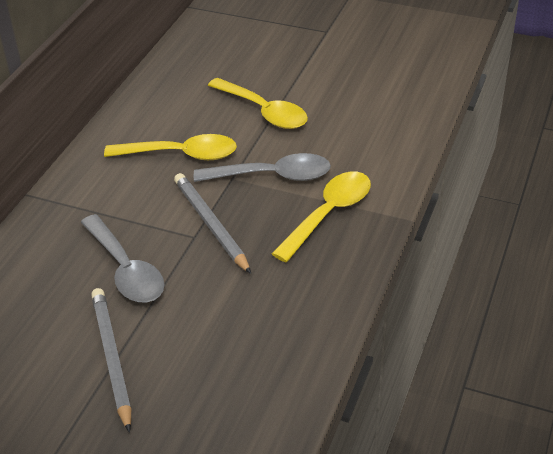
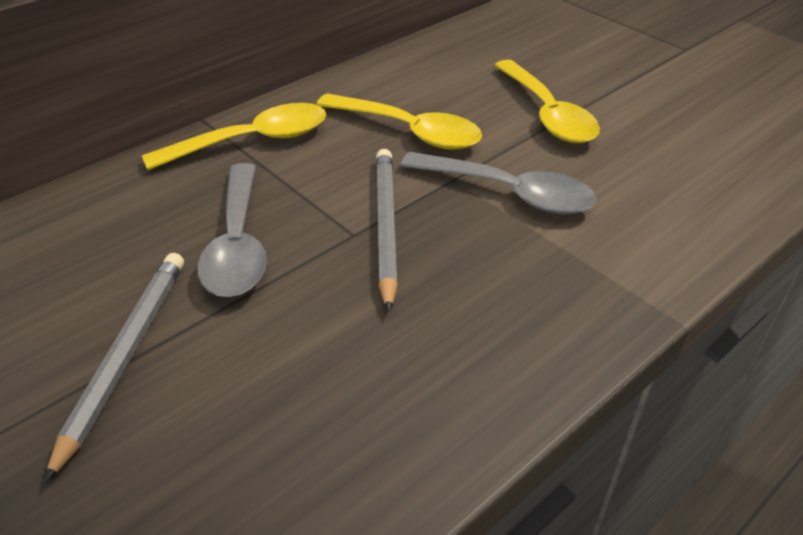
camera: 25 degrees right, 0 degrees up
yellow spoon [272,172,371,262] -> yellow spoon moved to [141,103,326,170]

